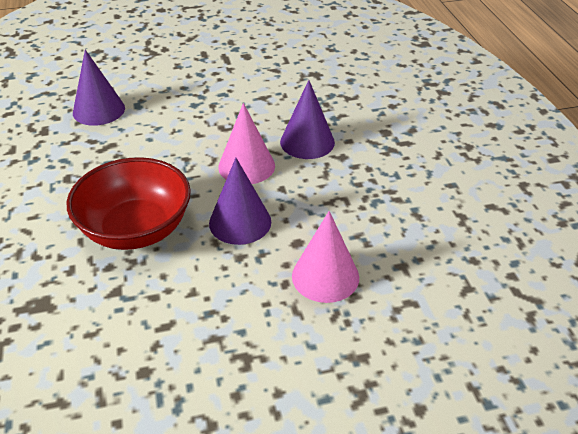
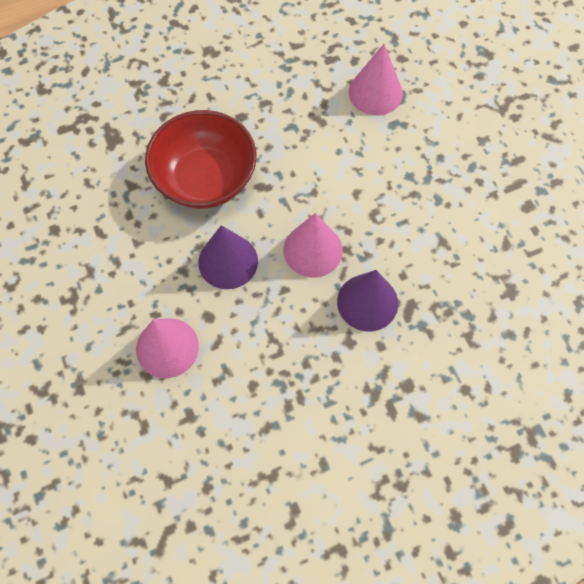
camera: 80 degrees right, 25 degrees up
purple cone [73,49,125,126] -> pink cone [349,44,403,115]

